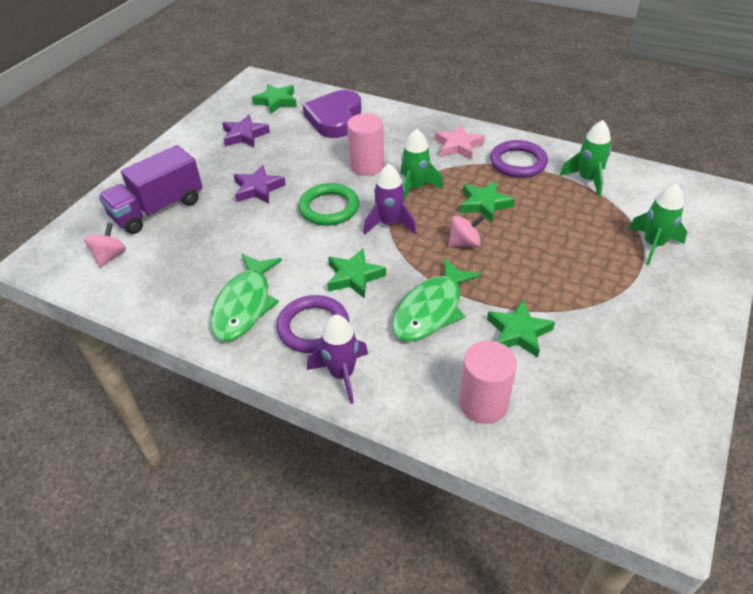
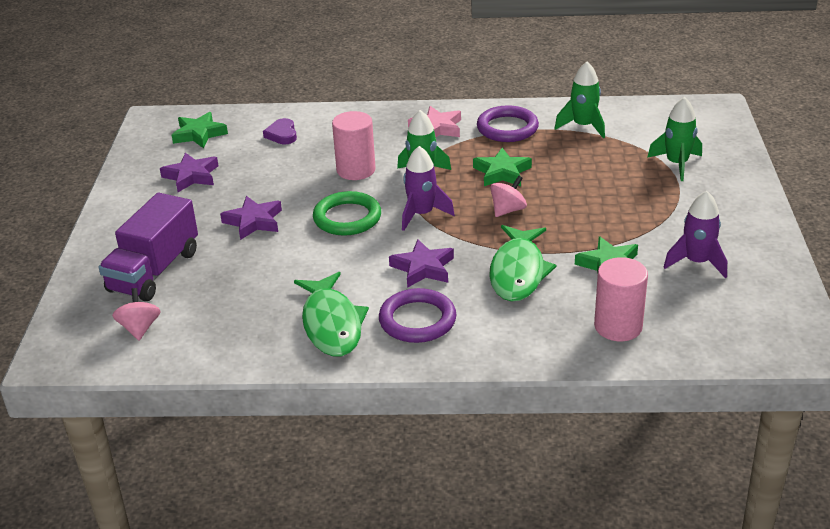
camera: 25 degrees left, 10 degrees down
purple heart [303,90,361,138] -> purple heart [263,118,297,144], size x0.49
purple rocket [307,315,368,404] -> purple rocket moved to [663,191,727,278]
green star [327,248,386,299] -> purple star [389,239,454,288]

